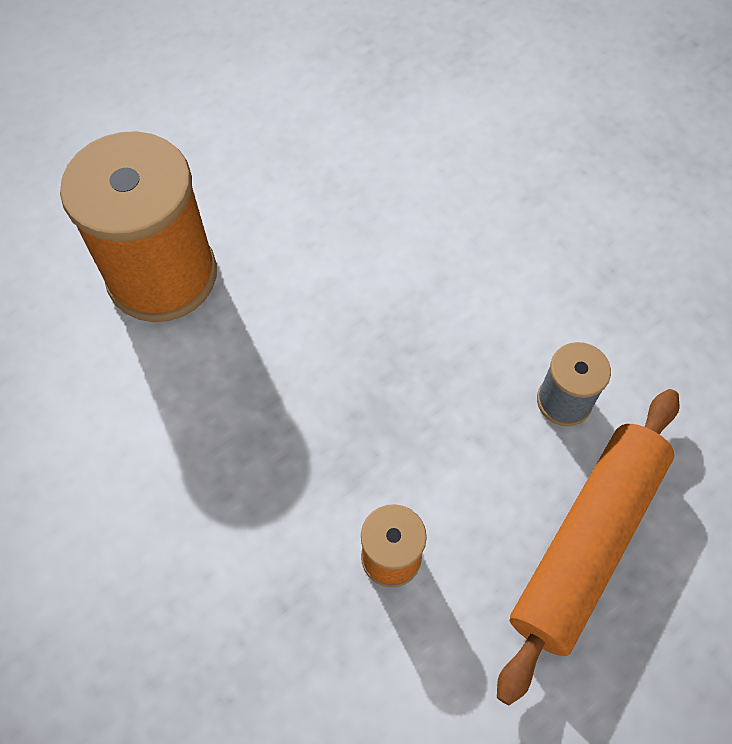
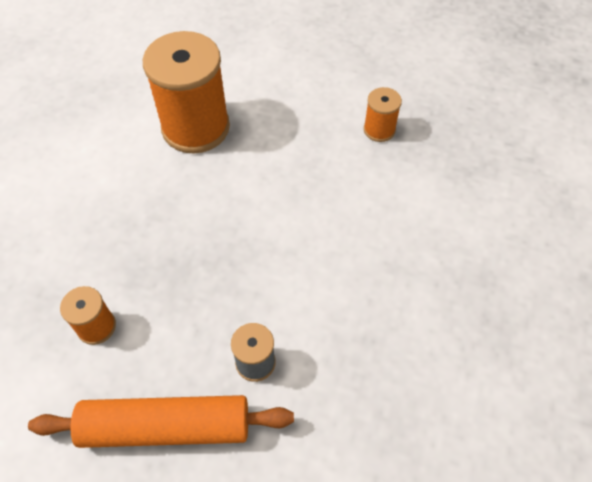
camera: 55 degrees right, 5 degrees down
none -> orange spool [364,87,402,142]

